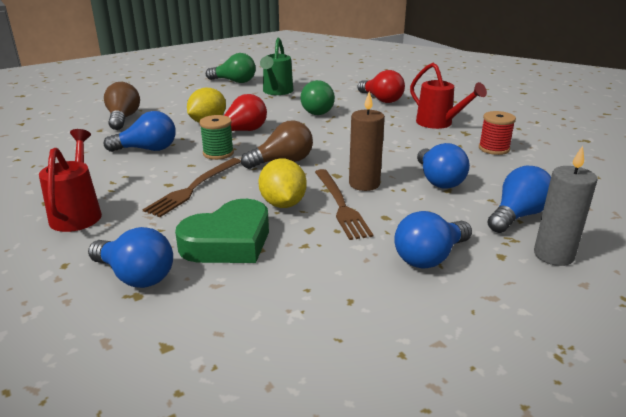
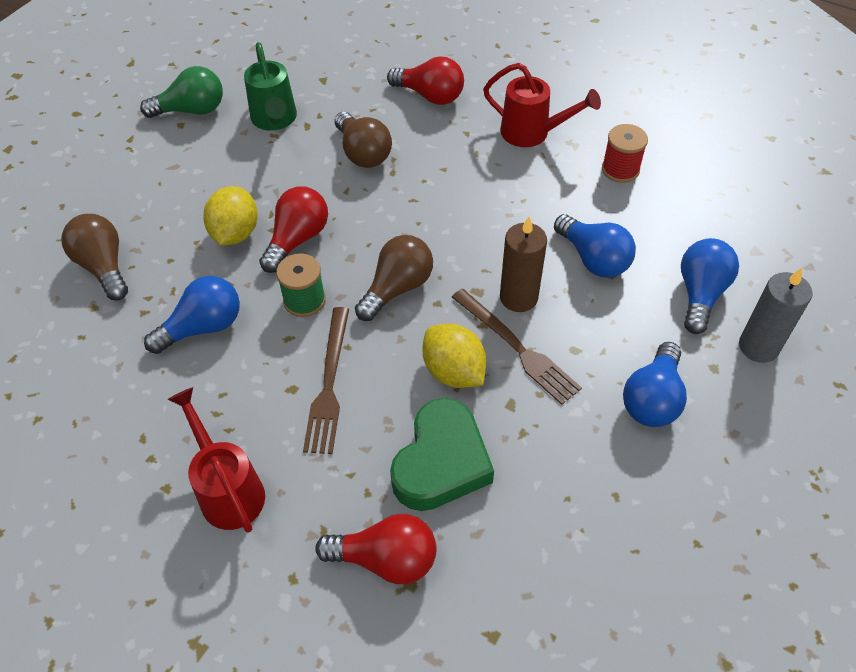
camera: 25 degrees left, 25 degrees up
blue light bulb [88,227,173,288] -> red light bulb [315,514,437,584]
green light bulb [300,80,335,115] -> brown light bulb [335,112,392,168]

